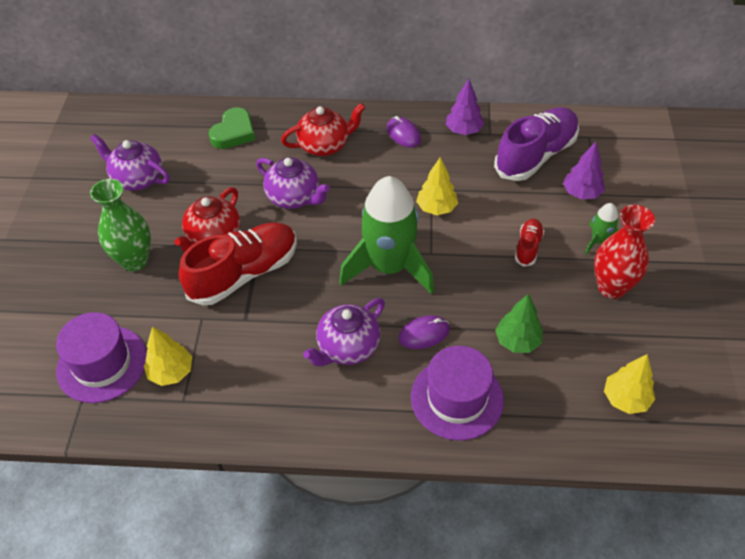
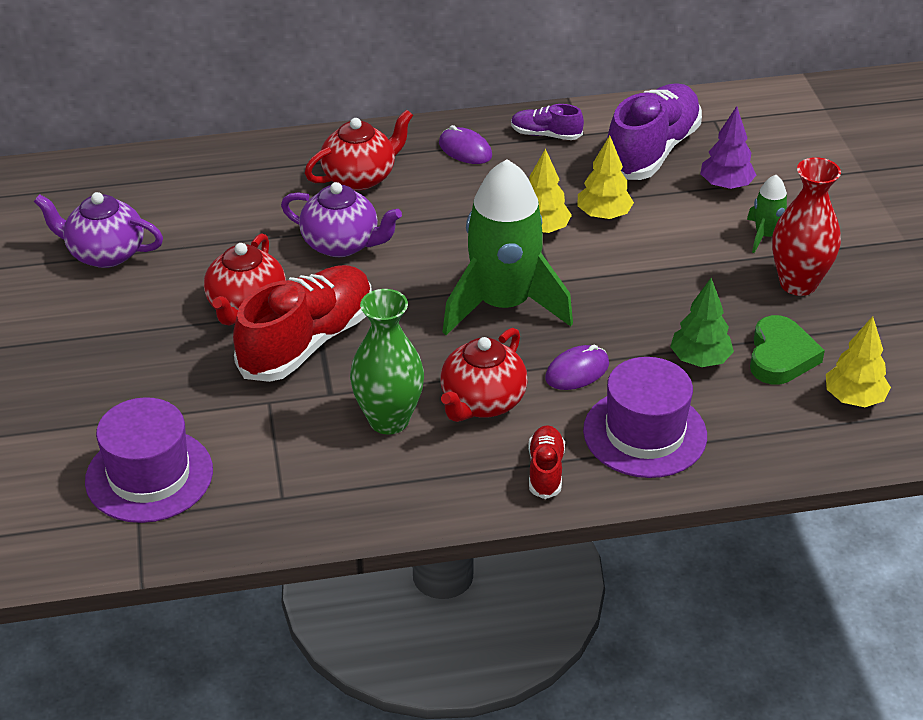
camera: 15 degrees left, 10 degrees down
green vase [90,179,151,271] -> green vase moved to [350,289,424,434]
yellow tree [144,327,192,386] -> yellow tree moved to [577,135,634,220]
green heart [209,107,255,149] -> green heart moved to [750,315,825,385]
purple teapot [303,298,385,366] -> red teapot [440,328,528,422]
purple tree [446,79,484,135] -> purple shoe [511,104,584,140]
red shoe [515,219,544,267] -> red shoe moved to [528,425,565,499]

